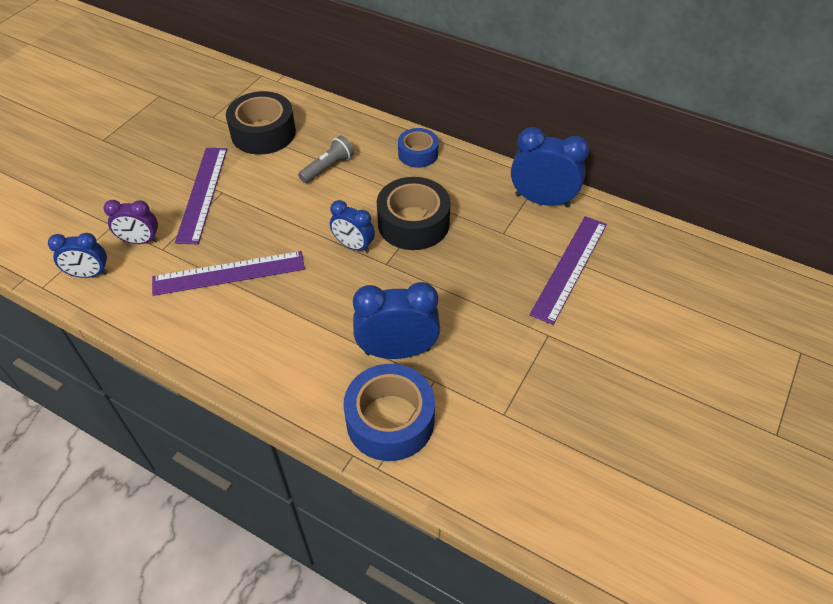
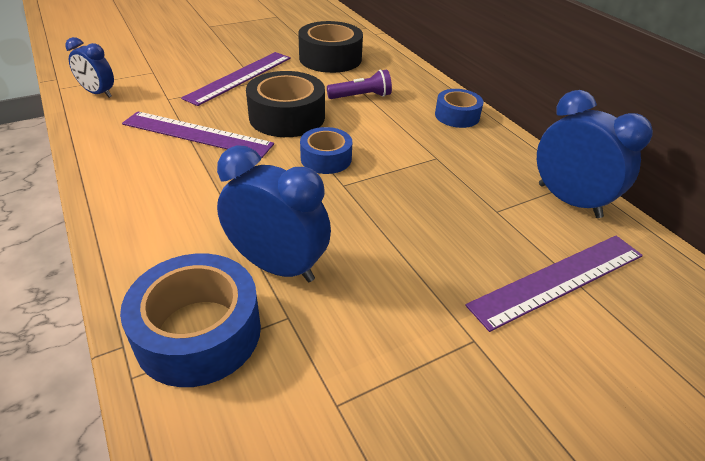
camera: 30 degrees right, 10 degrees down
purple clock [103,200,158,244] -> none
grey flashlight [298,136,354,183] -> purple flashlight [327,70,392,99]
blue clock [330,200,375,253] -> blue tape [300,127,352,174]
black tape [377,177,451,250] -> black tape moved to [246,71,325,137]

